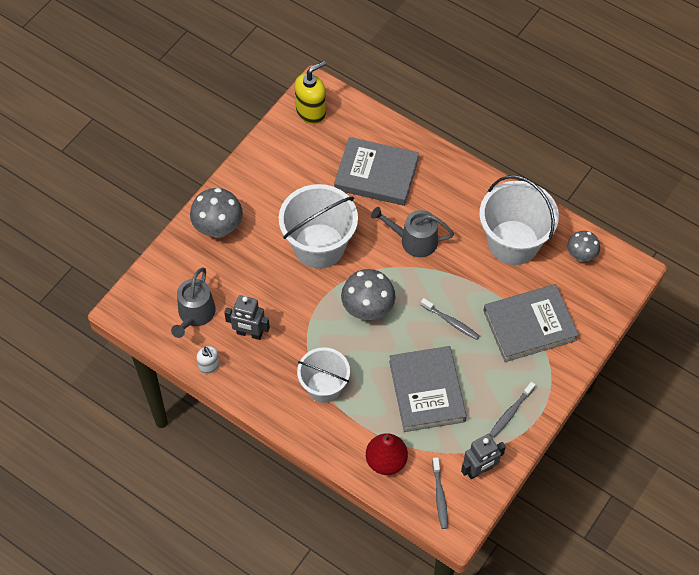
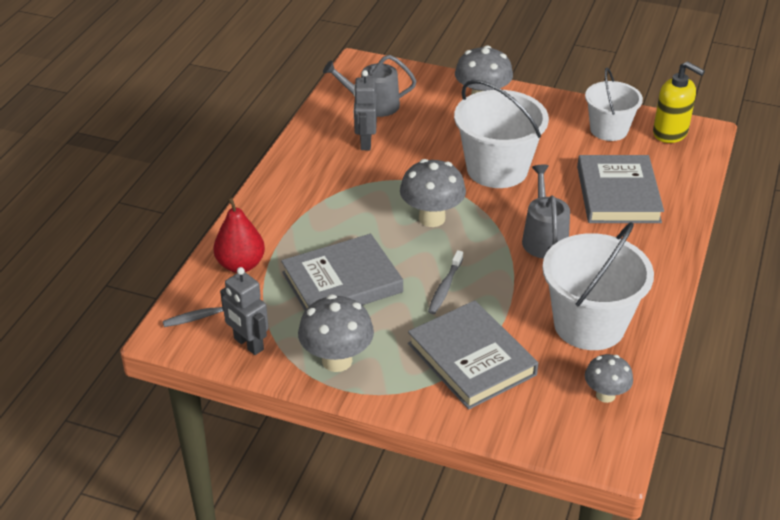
camera: 75 degrees right, 20 degrees down
white soap dispenser [196,346,219,374] -> none
white bucket [297,347,350,403] -> white bucket moved to [585,68,643,141]
grey toothbrush [490,382,536,438] -> grey mushroom [298,294,374,372]

